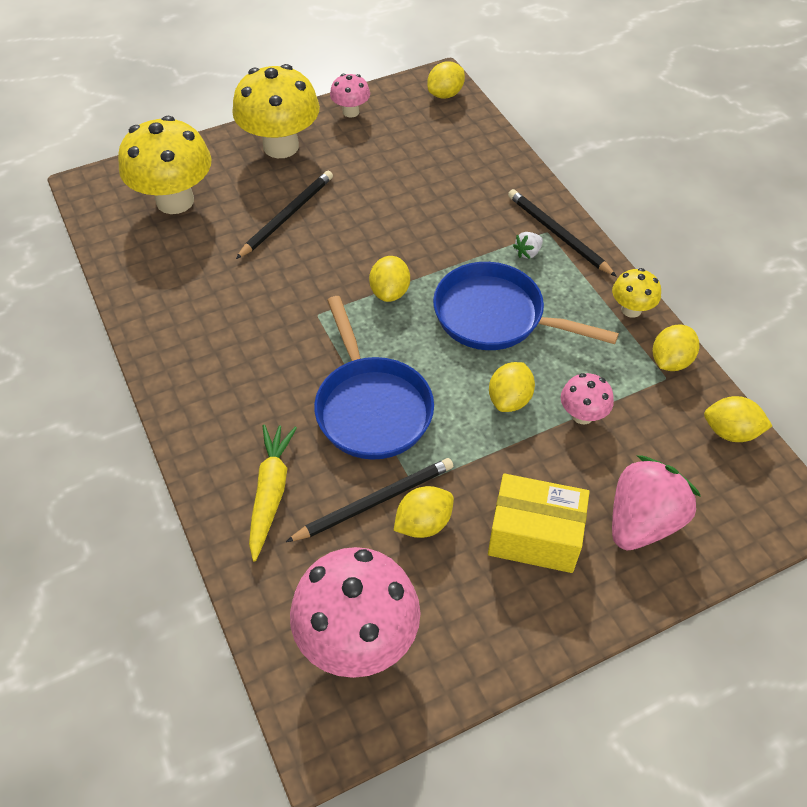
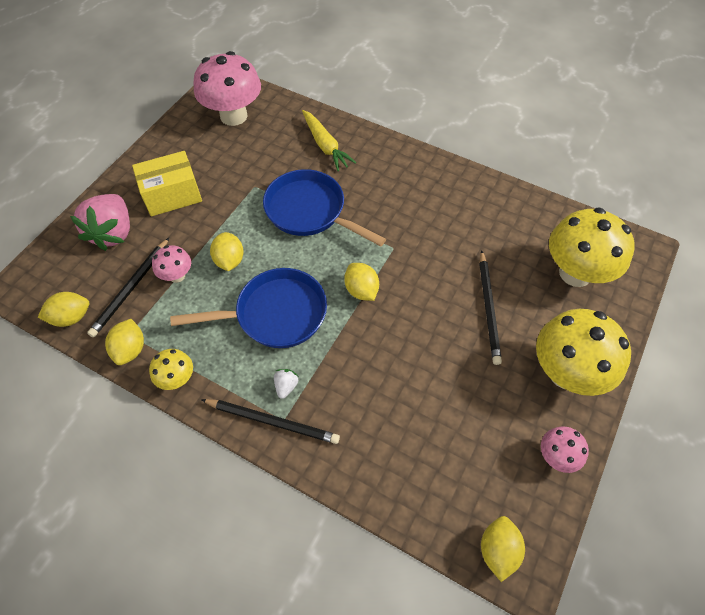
camera: 145 degrees right, 5 degrees up
black pencil [286,458,453,542] -> black pencil moved to [87,238,169,337]
yellow lemon [394,486,454,538] -> none

